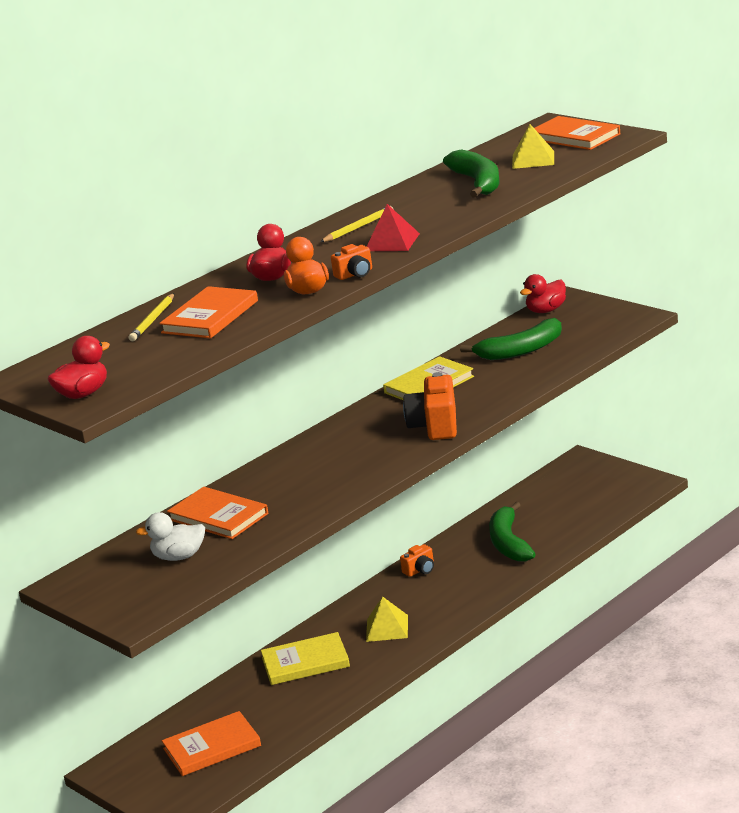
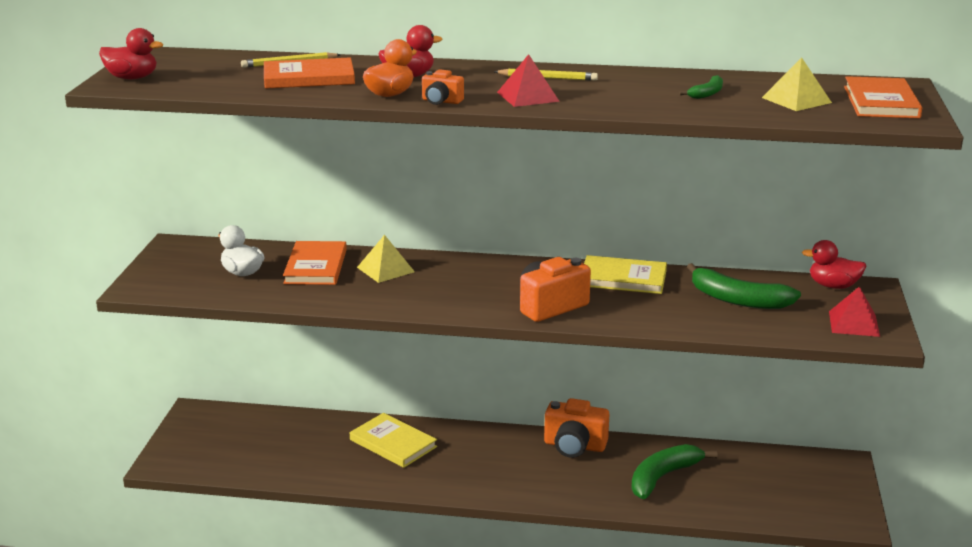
camera: 50 degrees right, 0 degrees up
orange book [162,711,261,776] -> none
yellow pyramid [366,597,408,642] -> yellow pyramid moved to [357,235,415,283]
orange camera [400,544,434,577] -> orange camera [544,398,609,458], size x1.88
green banana [443,149,499,198] -> green banana [679,75,723,99], size x0.50
none -> red pyramid [829,286,880,337]

